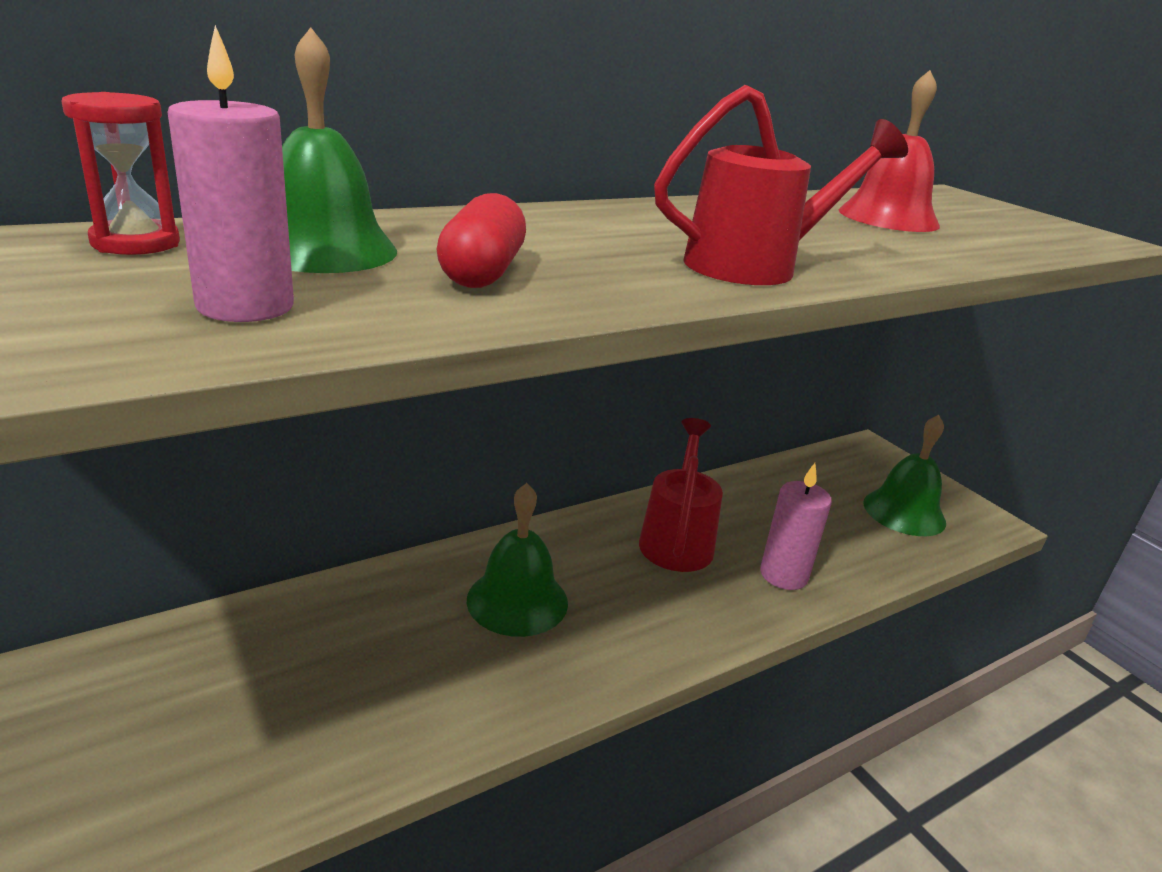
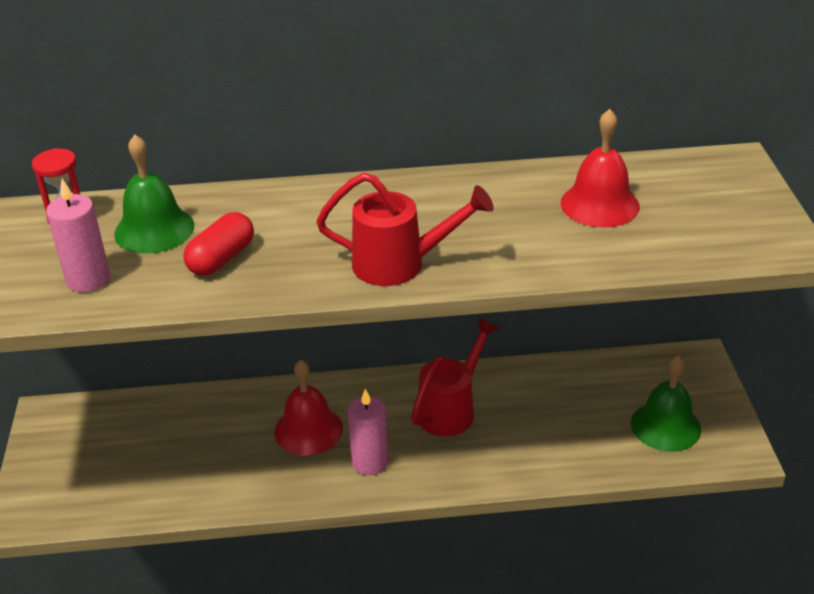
camera: 30 degrees right, 10 degrees up
green bell [467,483,568,637] -> red bell [274,360,343,456]
pink candle [760,463,832,590] -> pink candle moved to [347,389,389,475]

